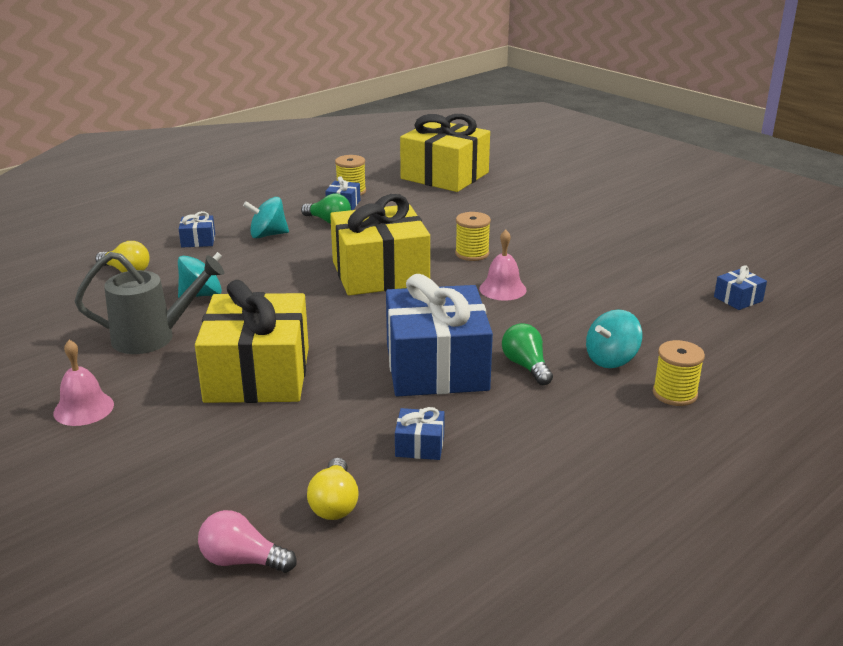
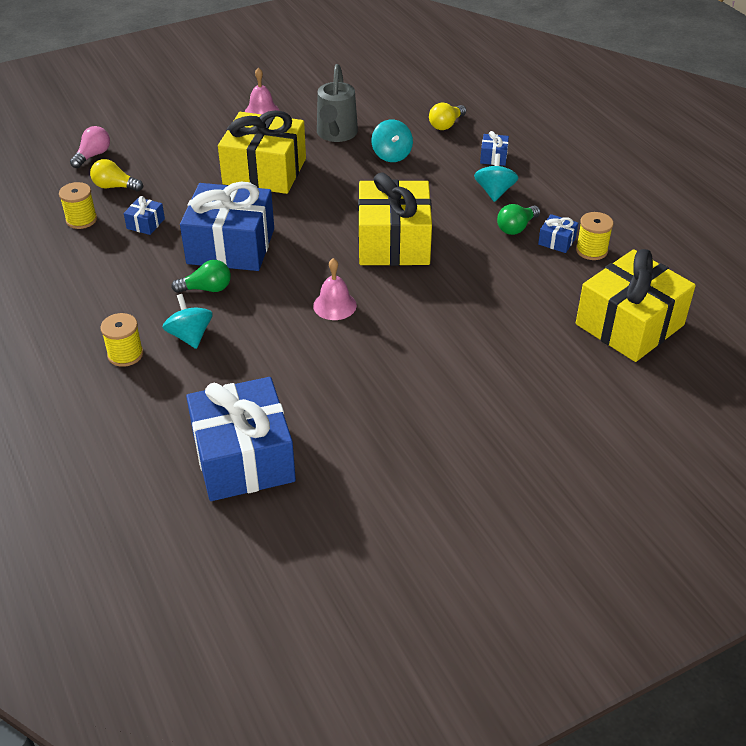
camera: 105 degrees right, 15 degrees up
yellow spool [455,212,491,261] -> yellow spool moved to [59,182,97,229]
blue gift [714,265,767,310] -> blue gift [186,377,296,501], size x2.48

